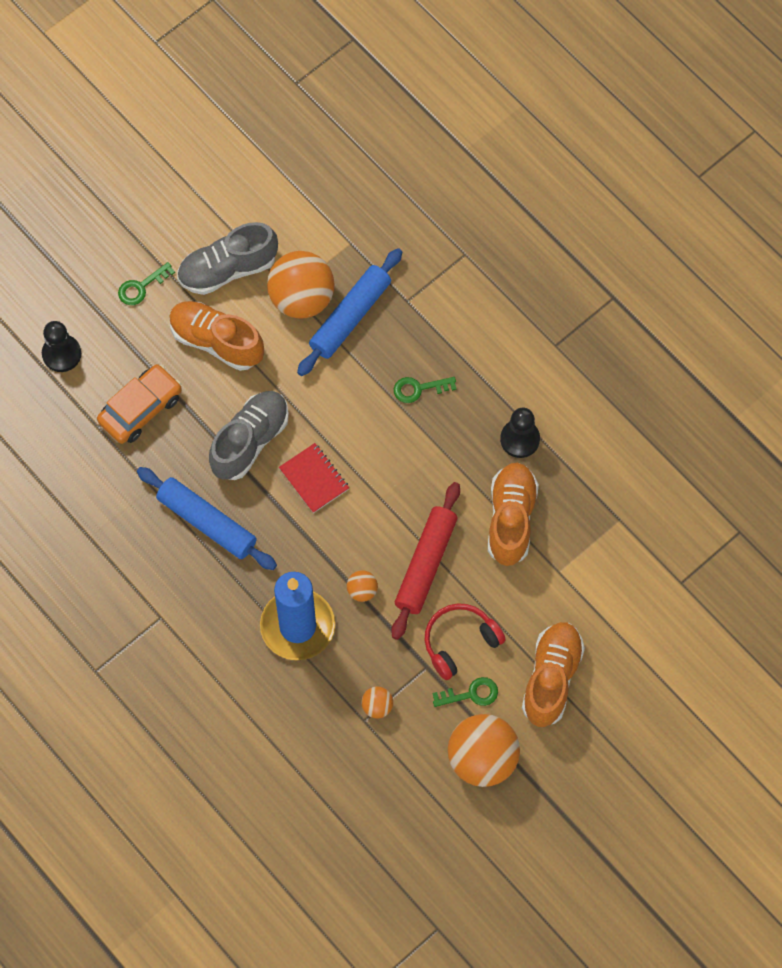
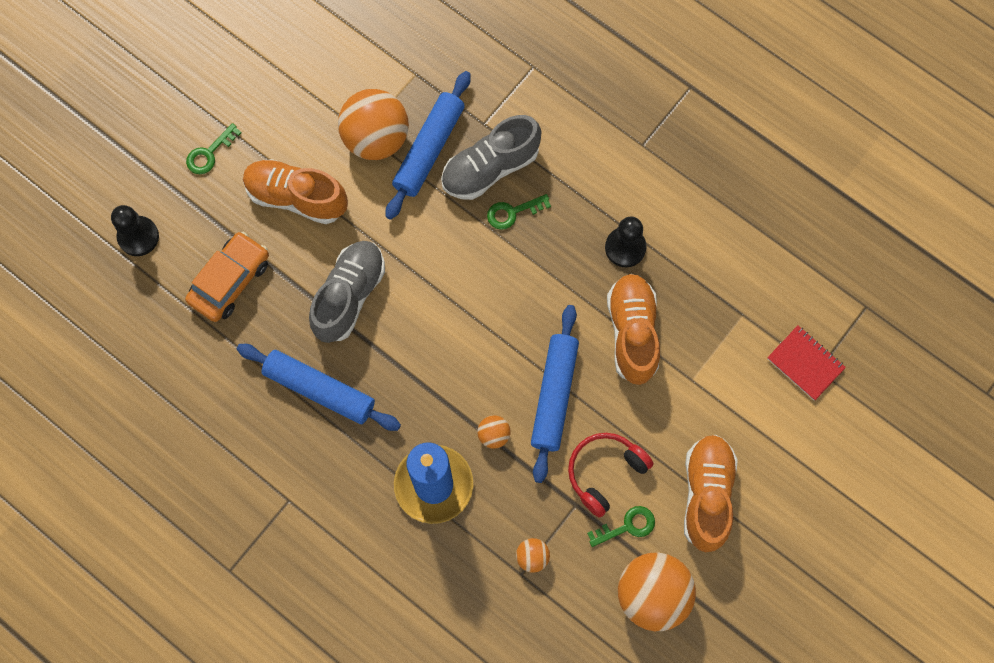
camera: 10 degrees left, 5 degrees up
grey shoe [177,222,278,295] -> grey shoe moved to [441,115,541,200]
red notebook [279,443,349,513] -> red notebook moved to [767,326,846,401]
red rolling pin [391,482,460,640] -> blue rolling pin [531,305,579,483]

